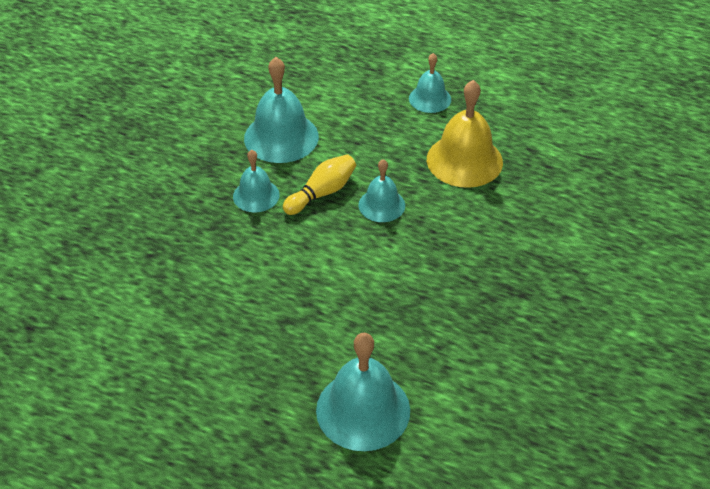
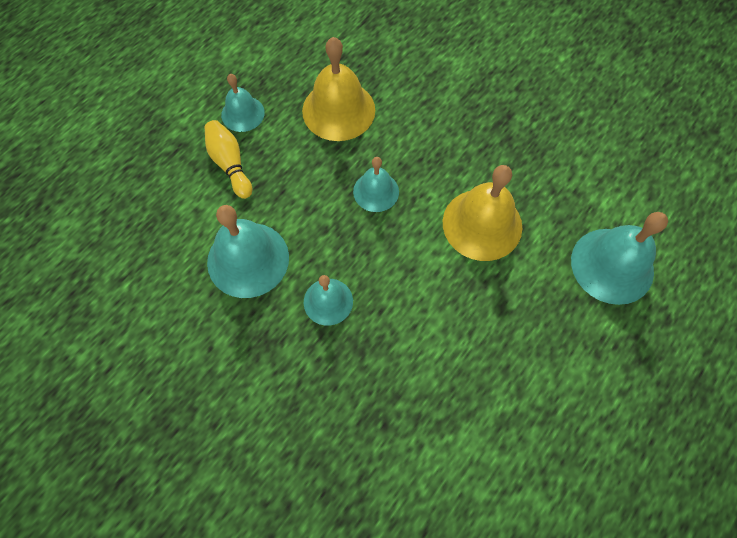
camera: 75 degrees left, 20 degrees up
yellow bowling pin [283,154,356,215] -> yellow bowling pin moved to [204,120,252,199]
none -> yellow bell [443,165,522,261]

